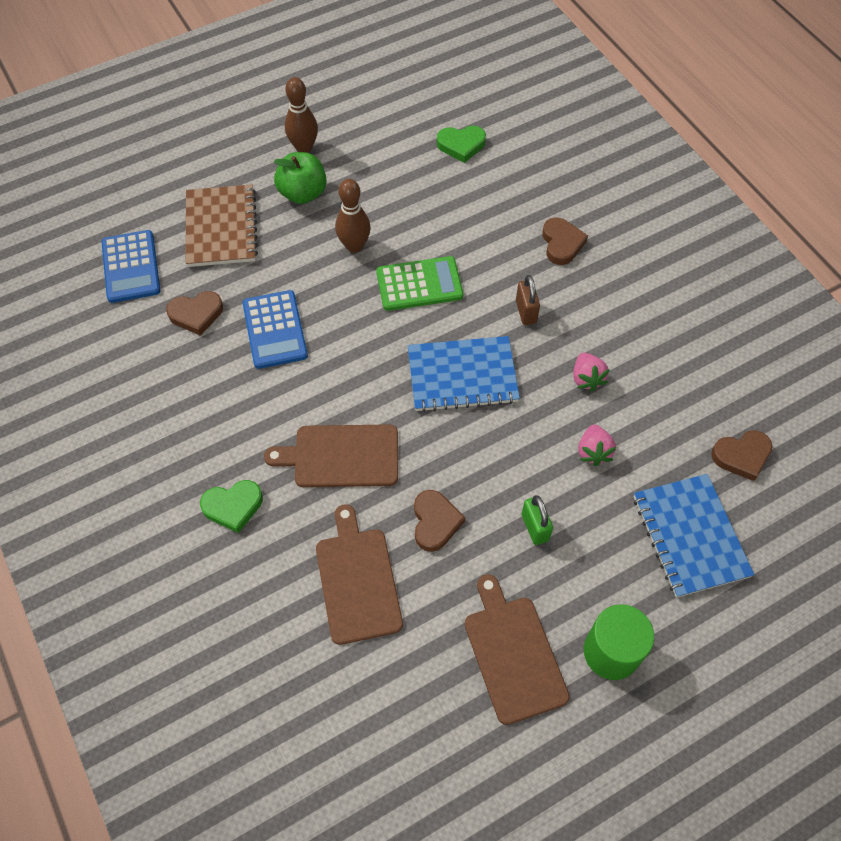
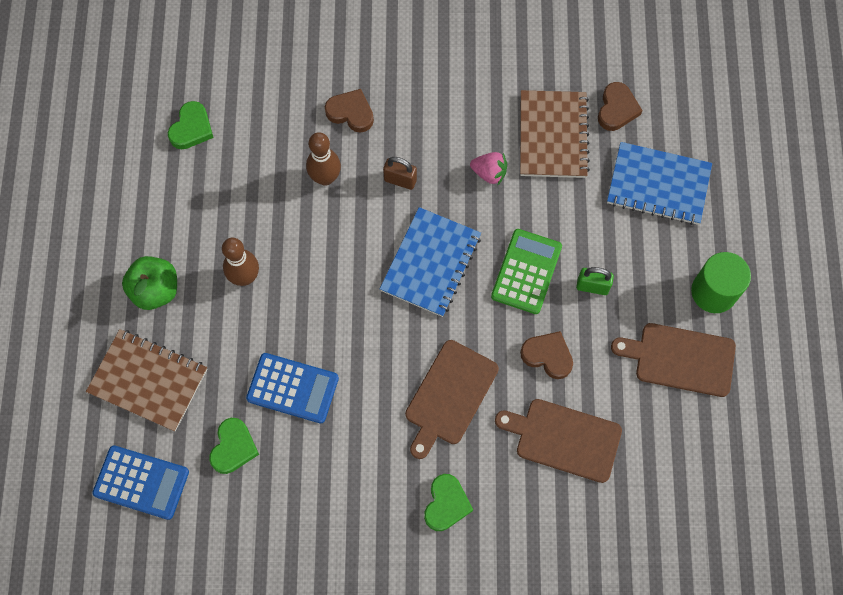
camera: 60 degrees left, 10 degrees up
brown heart [166,291,223,336] -> green heart [209,418,259,474]
brown bowling pin [285,77,318,153] -> brown bowling pin moved to [306,132,341,186]
green calculator [376,256,463,311] -> green calculator moved to [491,229,562,314]
pink strawberry [578,424,616,466] -> none
none -> brown notebook [520,90,590,178]

